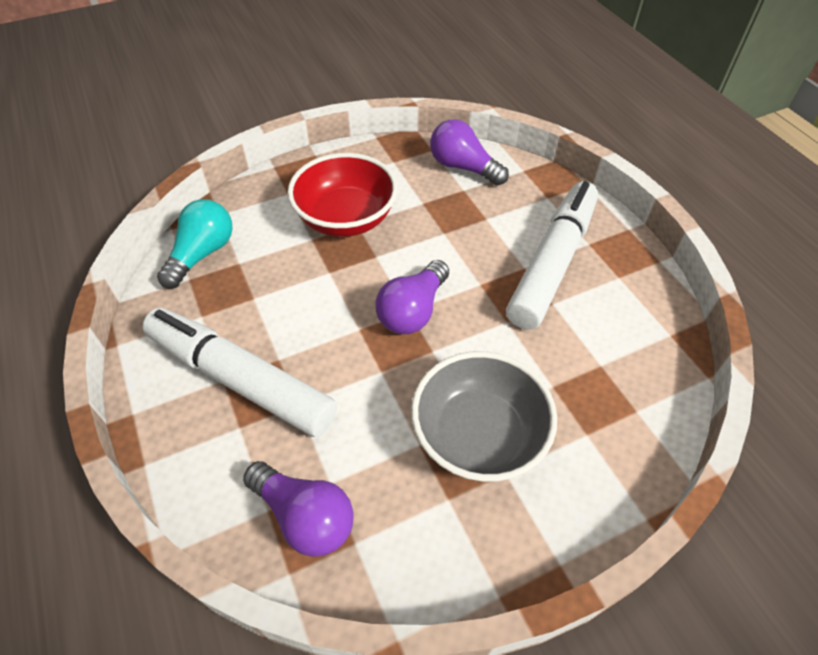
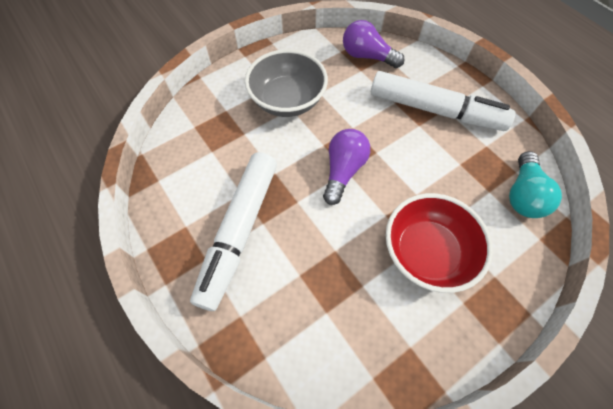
camera: 170 degrees right, 10 degrees up
purple light bulb [430,119,509,186] -> none

